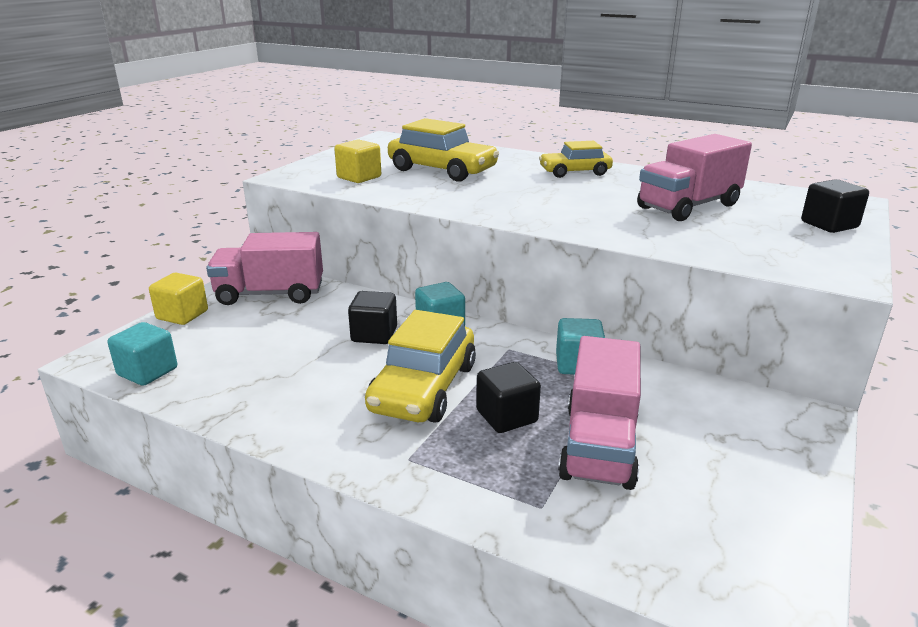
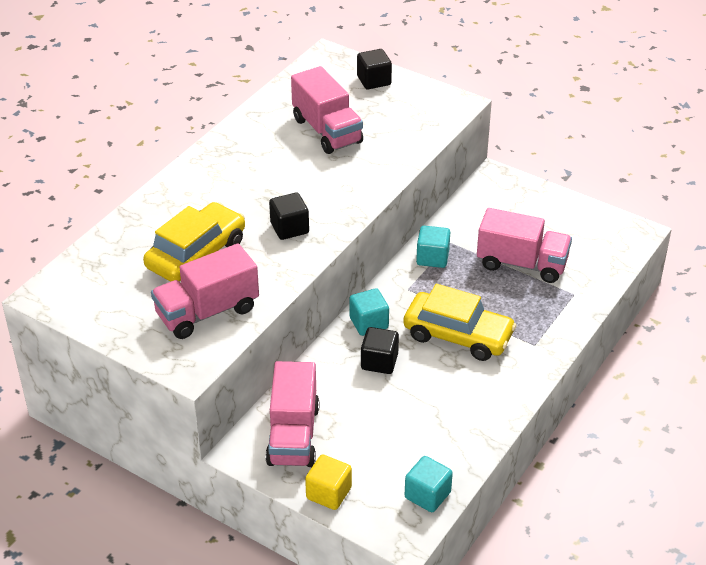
camera: 85 degrees left, 15 degrees up
yellow cube [334,139,381,183] -> pink truck [151,243,259,339]
black cube [476,362,541,433] -> black cube moved to [269,193,309,240]
yellow car [539,141,613,178] -> none

